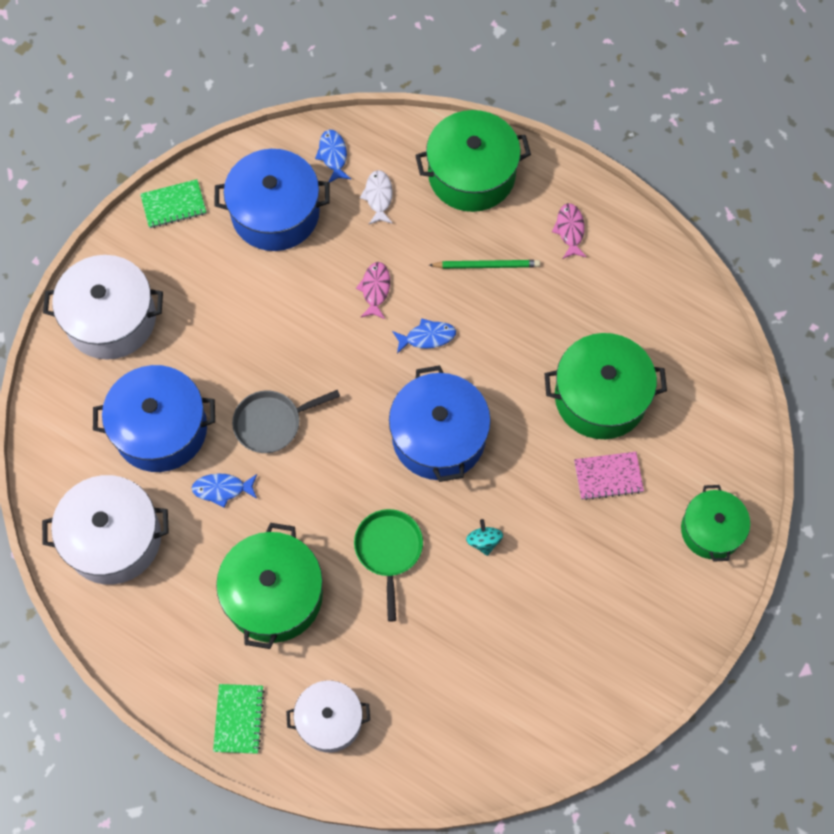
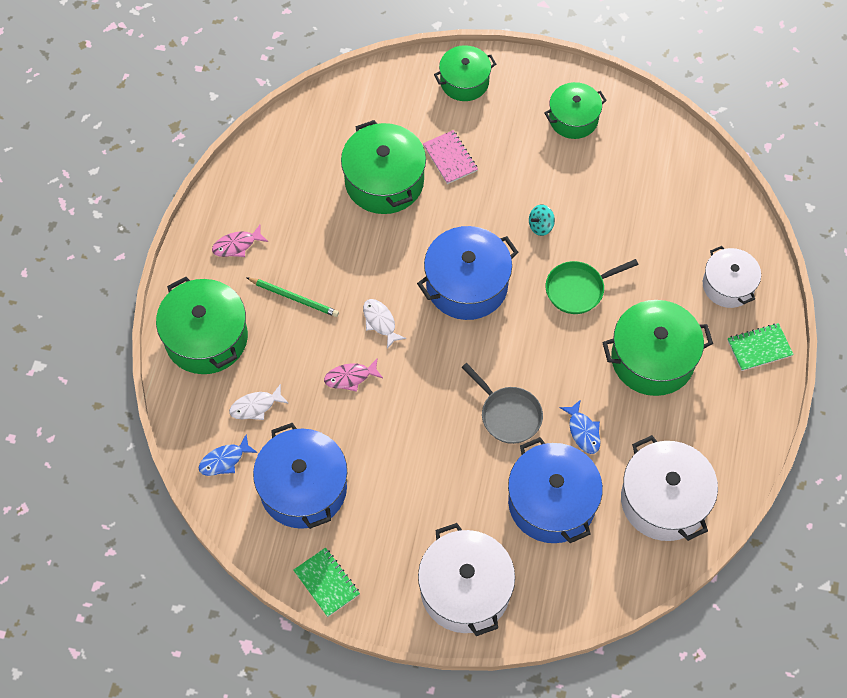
camera: 110 degrees left, 5 degrees down
blue fish [392,318,456,354] -> white fish [363,299,406,349]
green pencil [429,260,540,269] -> green pencil turned 135 degrees clockwise [247,278,339,317]
none -> green pot [544,82,607,139]

